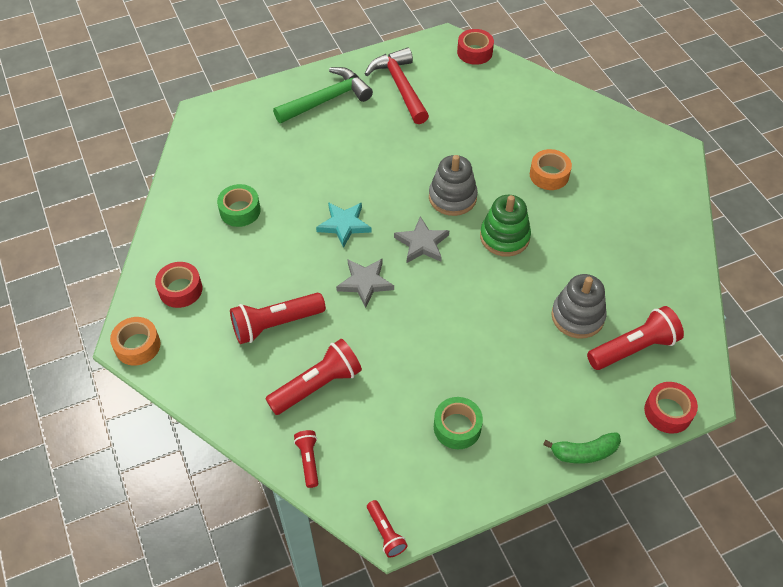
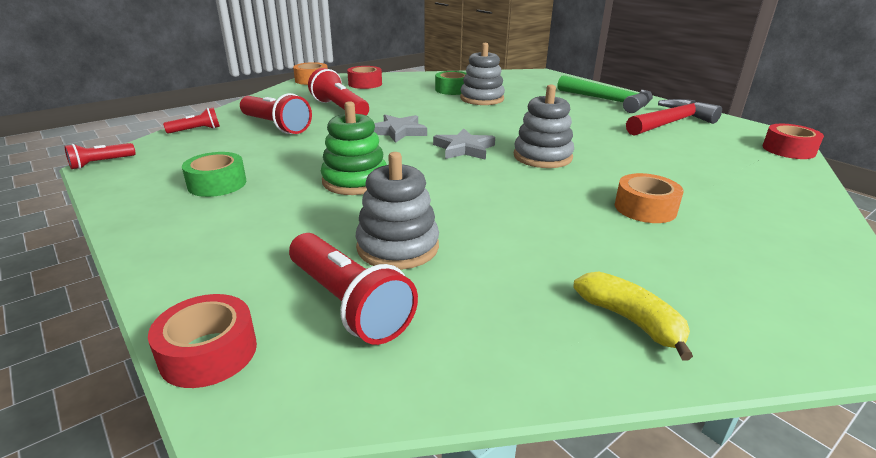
camera: 75 degrees right, 25 degrees down
turquoise star [316,202,372,248] -> none
green stacking toy [480,195,531,257] -> green stacking toy moved to [321,101,387,195]
green banana [543,432,621,464] -> none
none -> grey stacking toy [460,43,505,105]
none -> yellow banana [573,271,693,361]

